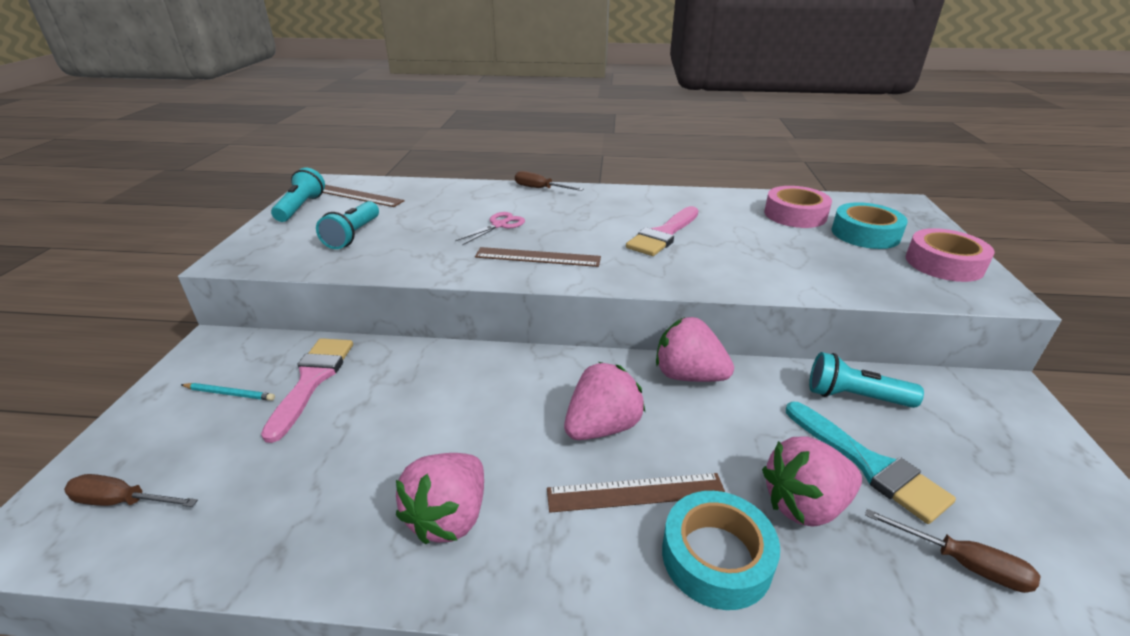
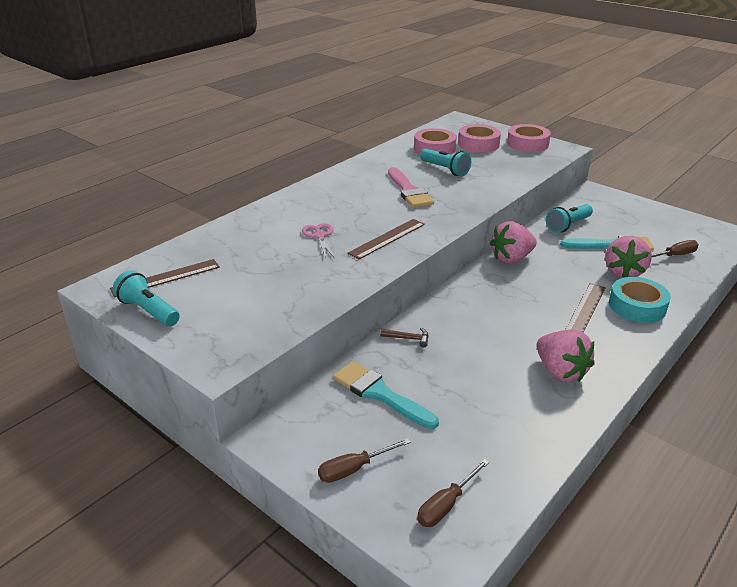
camera: 55 degrees left, 0 degrees up
turquoise pencil [181,383,275,401] -> none
pink brush [261,338,353,443] -> turquoise brush [333,361,439,429]
turquoise flashlight [316,201,379,249] -> turquoise flashlight moved to [420,149,471,176]
brown screwdriver [515,171,583,191] -> brown screwdriver moved to [318,438,411,483]
pink strawberry [564,362,645,440] -> none
turquoise tape [832,202,908,249] -> pink tape [458,124,501,153]
none -> brown hammer [380,328,428,347]

